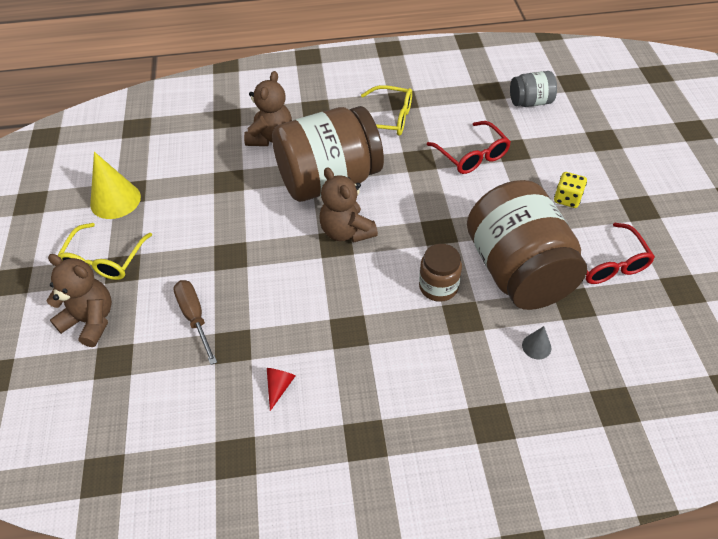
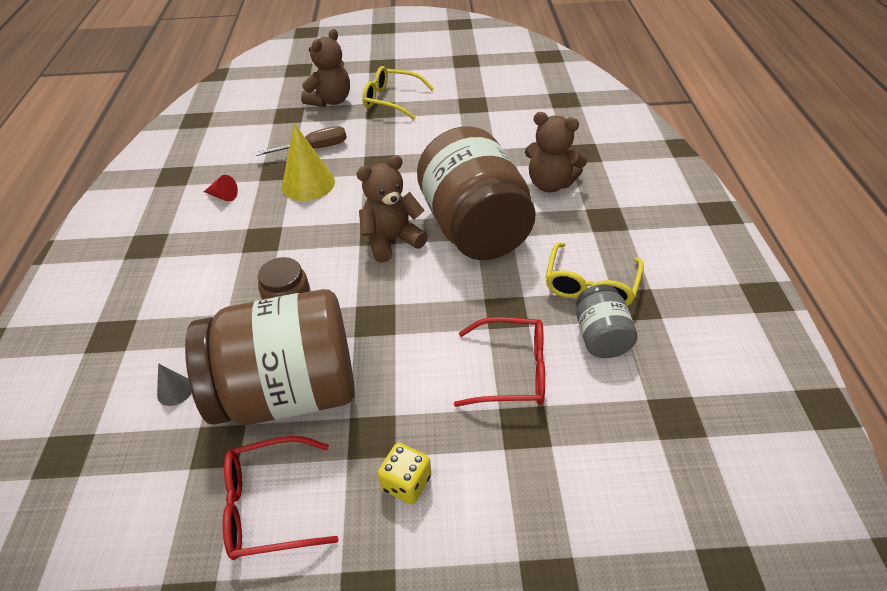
camera: 95 degrees right, 5 degrees down
yellow cone [90,152,141,219] -> yellow cone moved to [282,123,335,201]
red glasses [427,121,511,174] -> red glasses turned 150 degrees counterclockwise [454,317,545,407]
grey jar [510,71,557,107] -> grey jar moved to [576,284,637,358]

